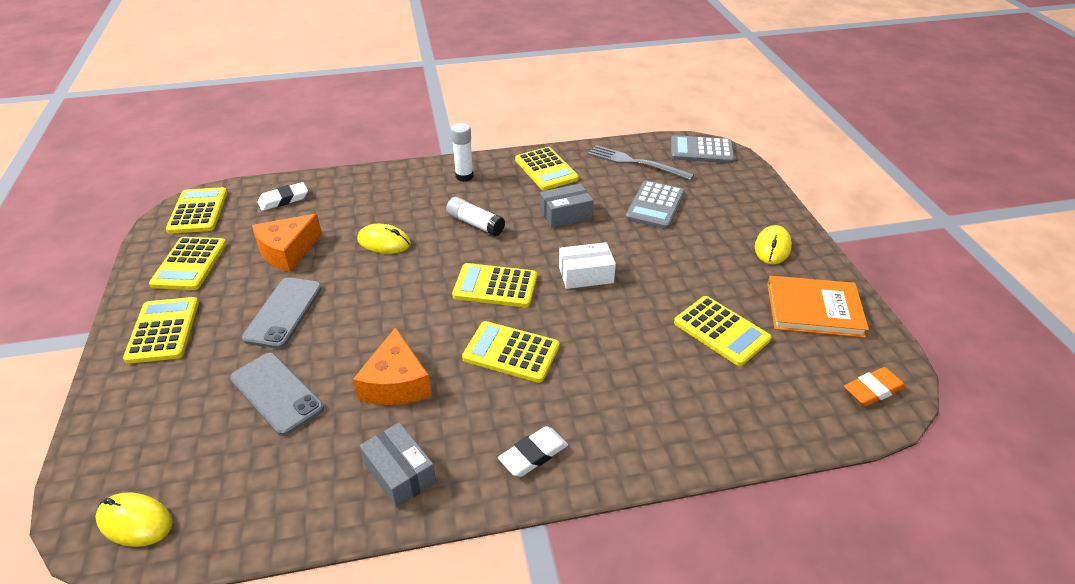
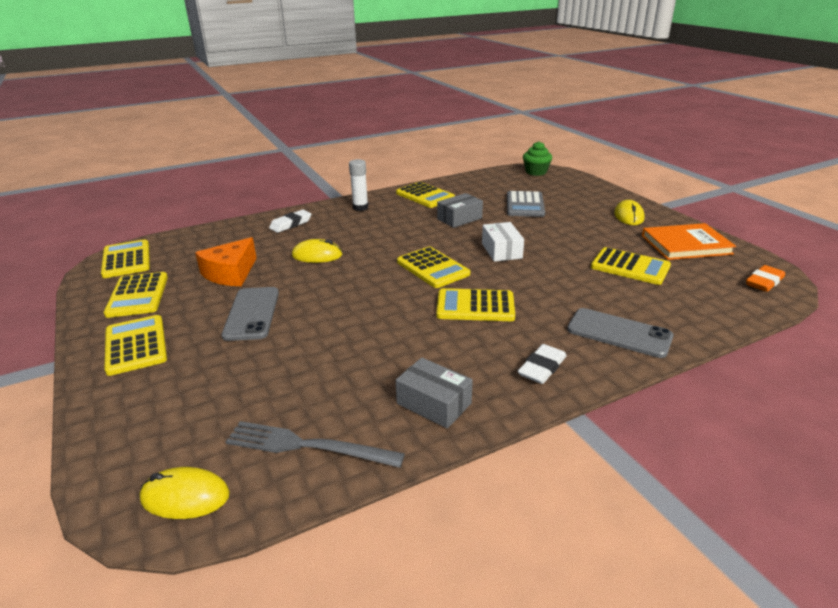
camera: 15 degrees left, 10 degrees down
grey phone [230,353,324,436] -> grey phone moved to [567,308,674,358]
white eraser [258,182,308,211] -> white eraser moved to [269,210,312,233]
orange cheese [353,327,432,405] -> none
white glue stick [446,197,505,236] -> none
yellow calculator [452,263,537,307] -> yellow calculator turned 120 degrees counterclockwise [397,247,470,288]
white box [559,242,616,289] -> white box turned 75 degrees counterclockwise [482,222,524,262]
grey fork [588,145,694,180] -> grey fork moved to [226,421,405,468]
grey calculator [671,135,735,163] -> green cupcake [523,141,552,176]

